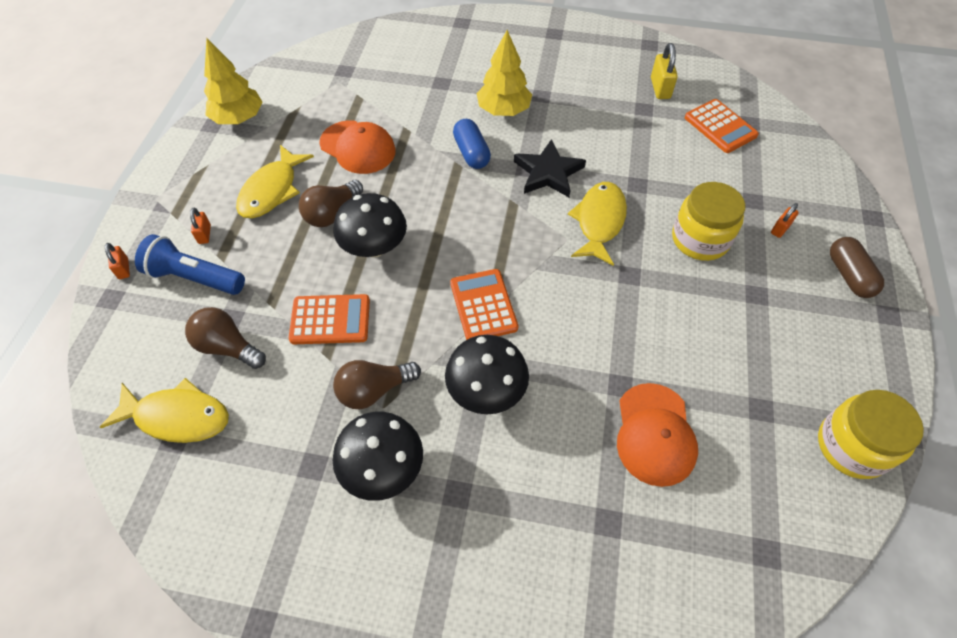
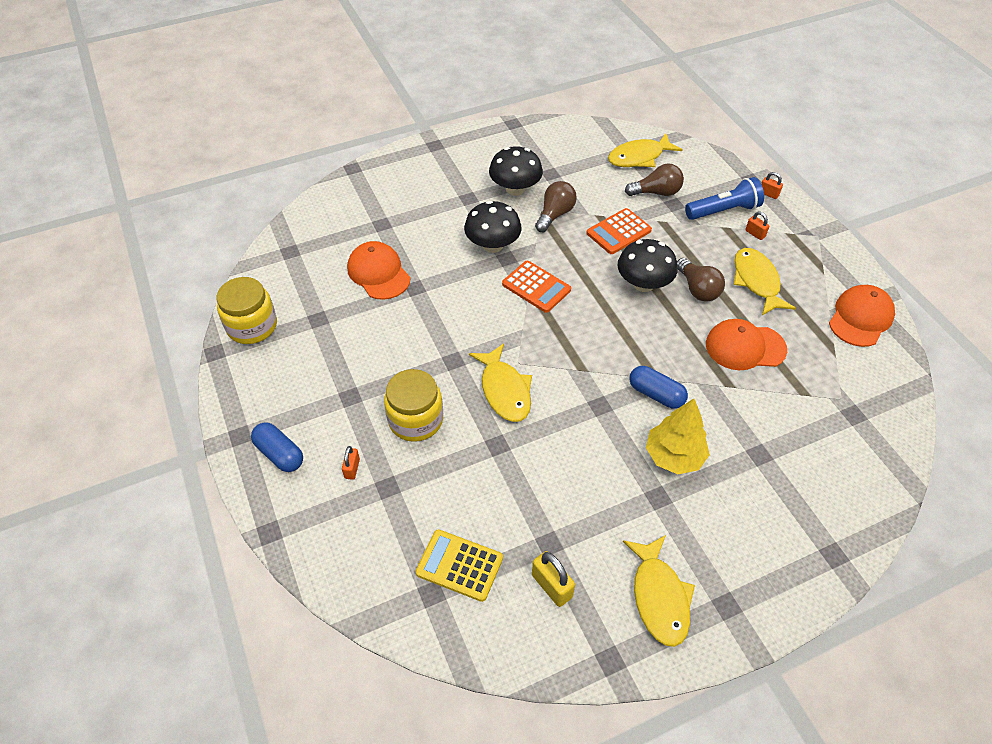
camera: 145 degrees right, 5 degrees down
yellow tree [204,39,263,124] -> orange cap [829,285,895,347]
brown light bulb [299,180,363,227] -> brown light bulb turned 150 degrees clockwise [677,258,725,302]
black star [514,139,586,197] -> none
orange calculator [685,99,759,153] -> yellow calculator [416,529,503,602]
brown capsule [830,237,884,298] -> blue capsule [251,422,303,472]
none -> yellow fish [623,535,695,647]

